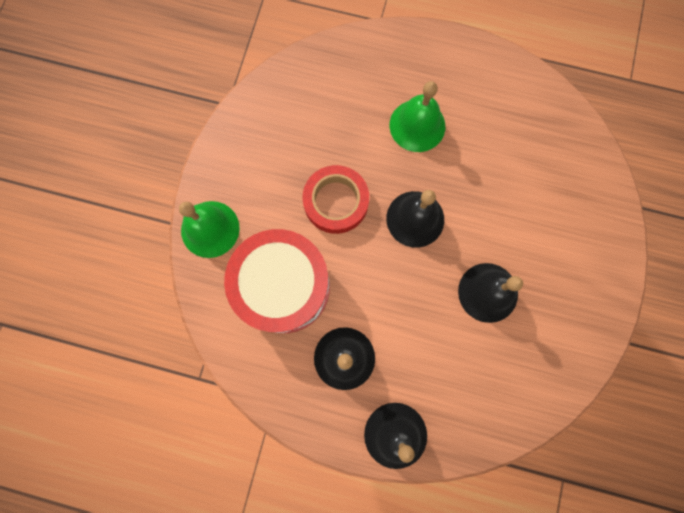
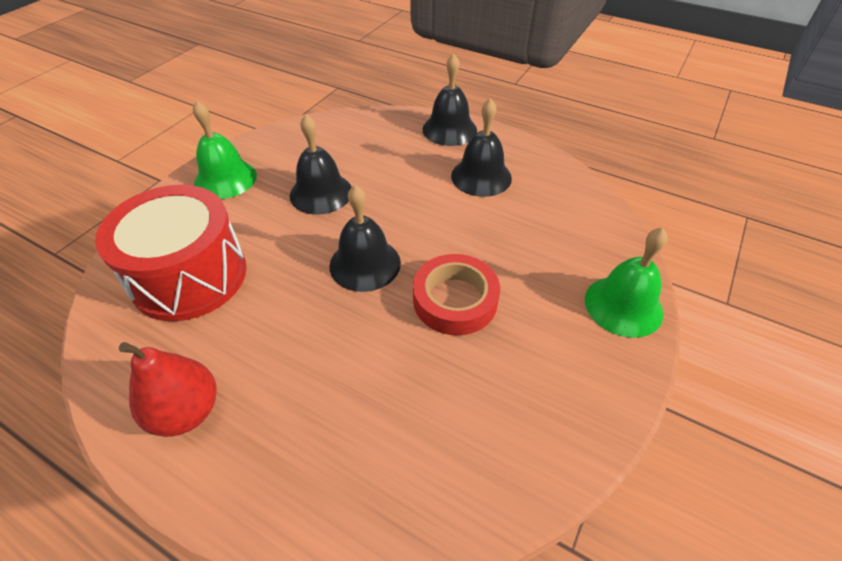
camera: 165 degrees left, 30 degrees down
red drum [224,229,330,333] -> red drum moved to [95,185,247,321]
green bell [390,81,445,152] -> green bell moved to [193,101,257,199]
none -> red pear [119,342,217,437]

